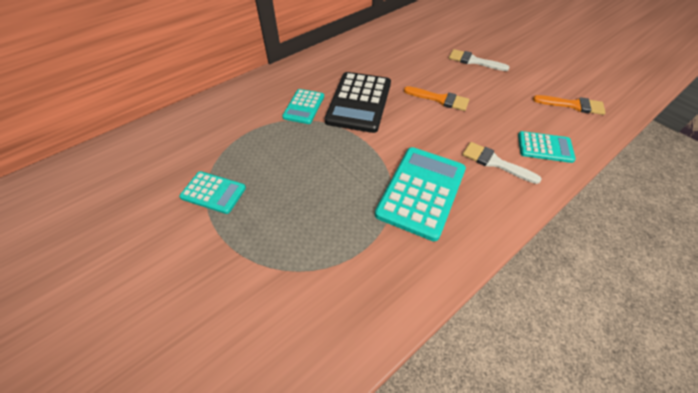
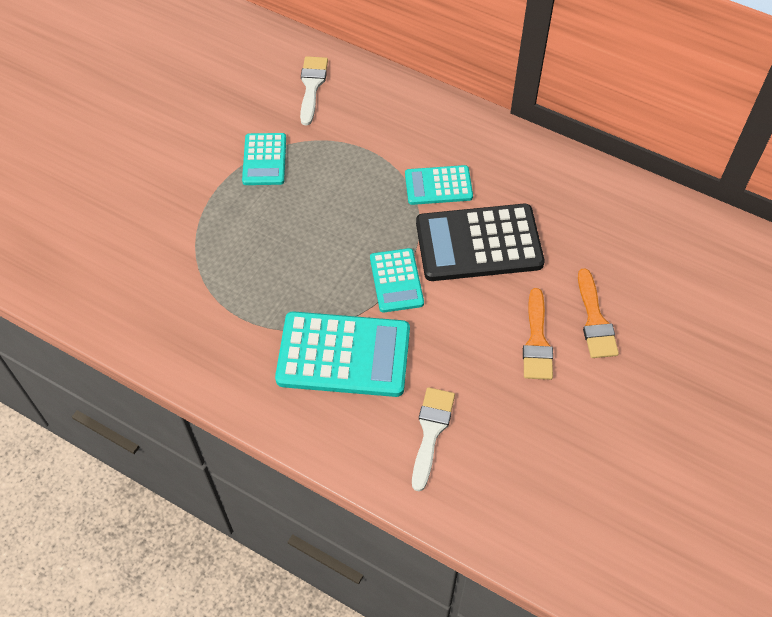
camera: 70 degrees right, 5 degrees up
white brush [449,49,510,71] -> white brush moved to [300,56,328,125]
turquoise calculator [518,131,576,163] -> turquoise calculator moved to [370,248,424,312]
orange brush [533,95,606,115] -> orange brush moved to [578,268,619,358]

